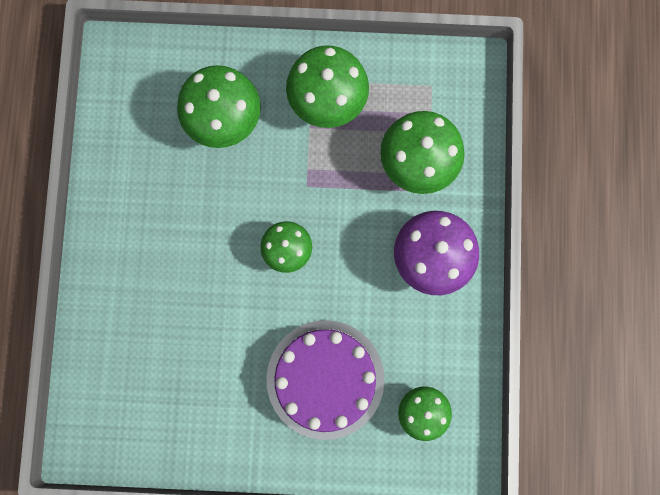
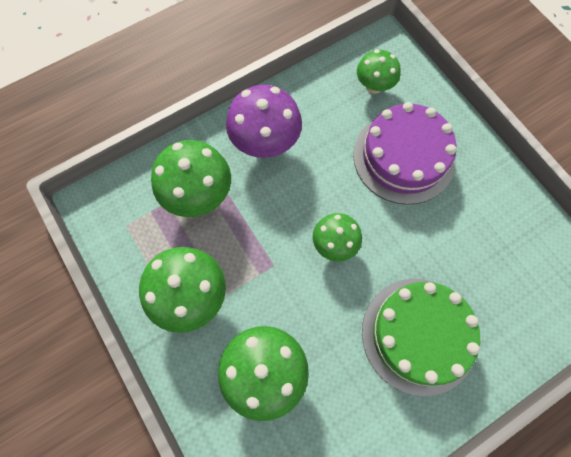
camera: 125 degrees left, 10 degrees down
none -> green cake [362,279,480,396]

